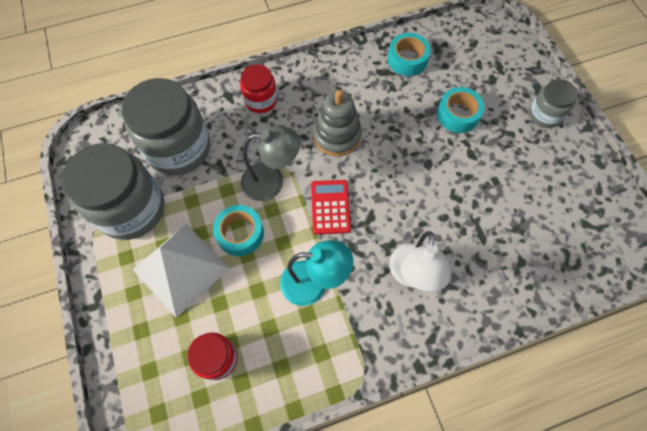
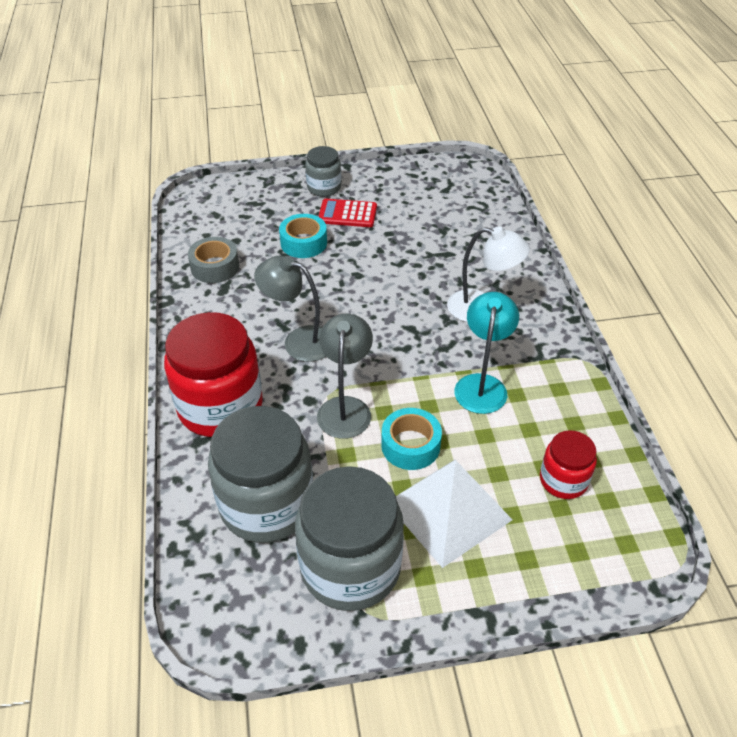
camera: 80 degrees left, 20 degrees down
red jar [240,64,277,113] -> red jar [164,312,263,437], size x1.90
red calculator [311,180,351,235] -> red calculator moved to [318,199,377,227]
grey stacking toy [313,90,362,156] -> grey lamp [254,256,326,362]
turquoise tape [388,33,431,76] -> grey tape [188,237,239,283]

